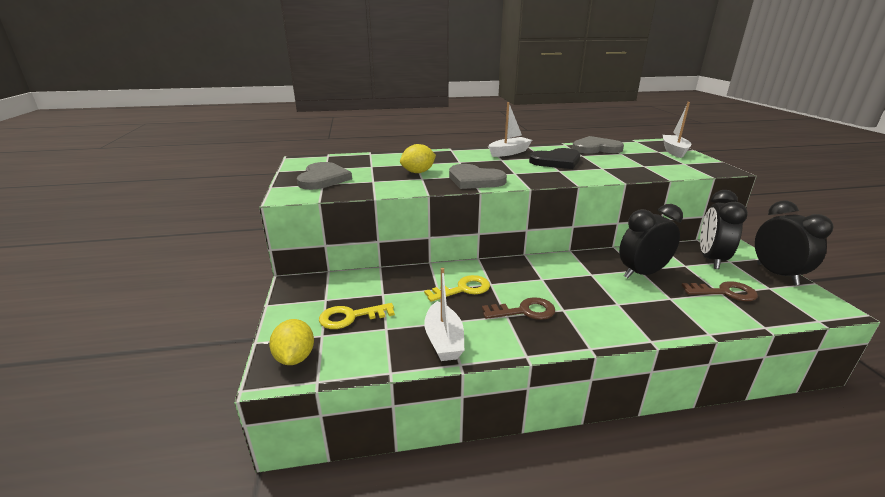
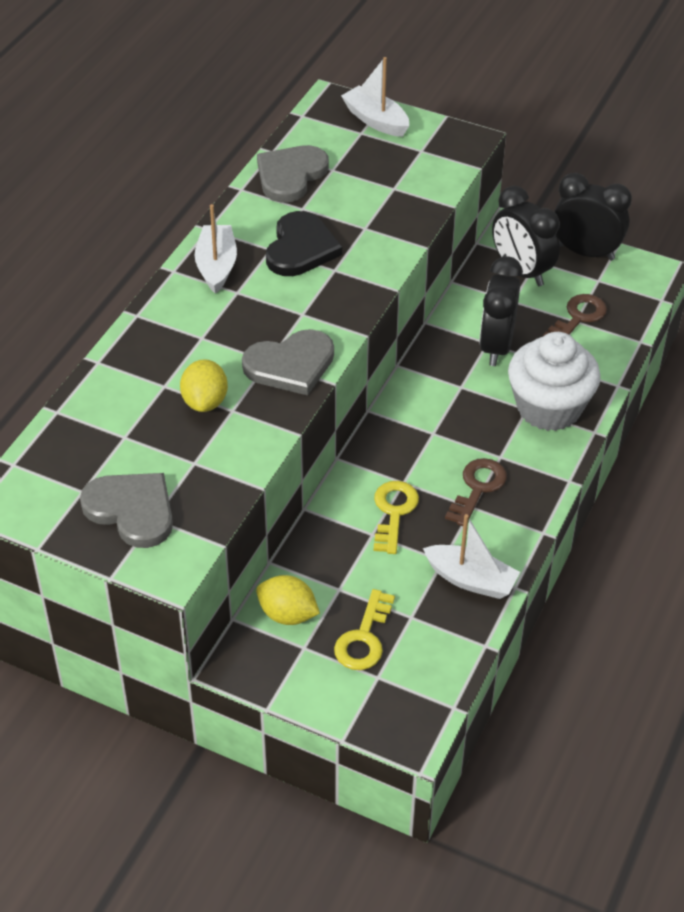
camera: 55 degrees left, 20 degrees up
yellow lemon [269,319,314,365] -> yellow lemon moved to [256,575,320,625]
none -> white cupcake [508,332,601,431]

